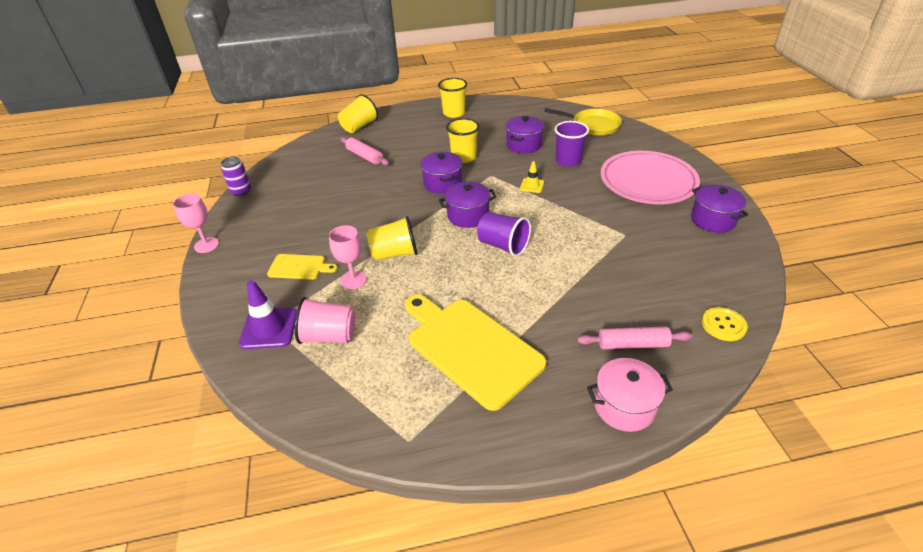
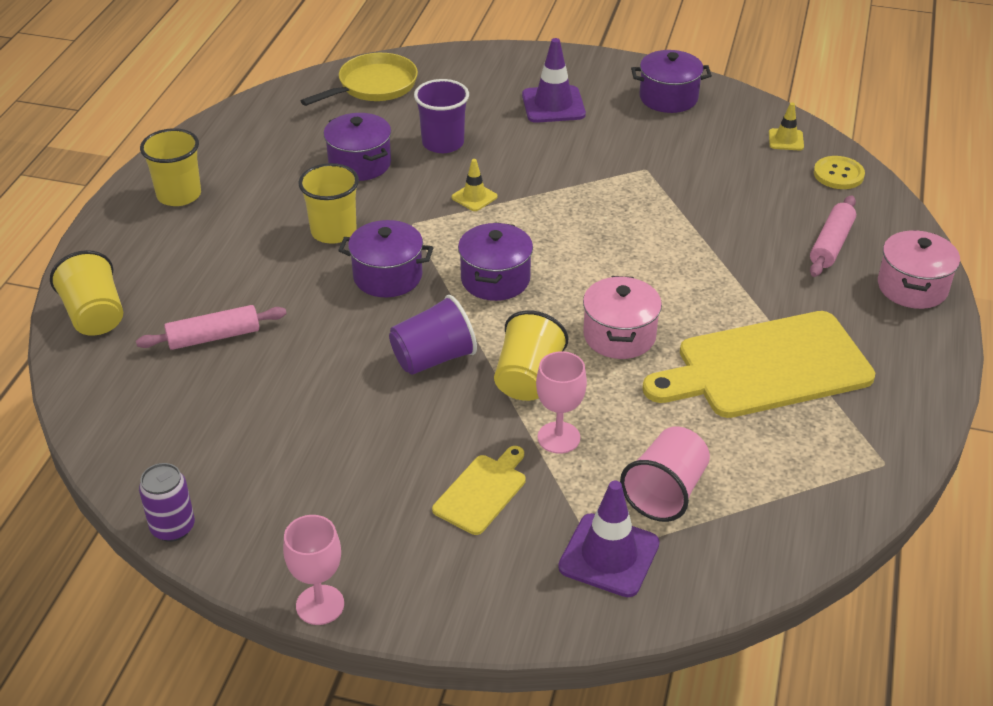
camera: 65 degrees left, 0 degrees up
purple cup [477,212,531,257] -> purple cup moved to [389,295,477,375]
pink plate [601,151,700,204] -> purple traffic cone [522,38,586,123]
none -> pink pot [583,276,662,359]
none -> yellow traffic cone [769,102,804,150]

